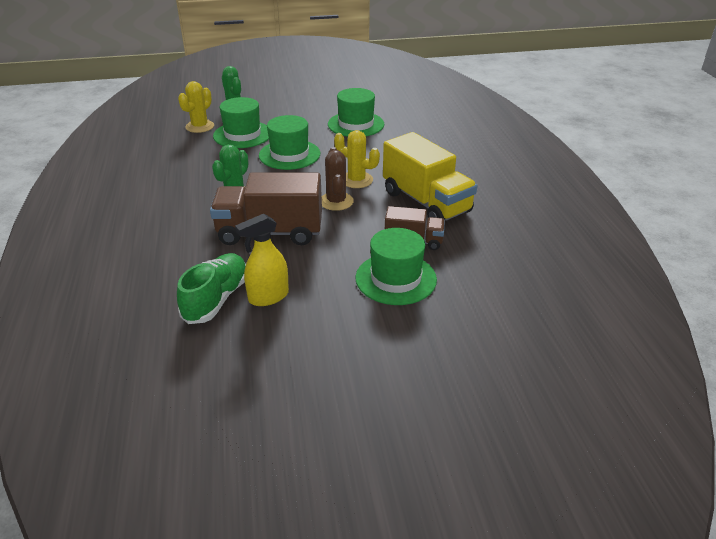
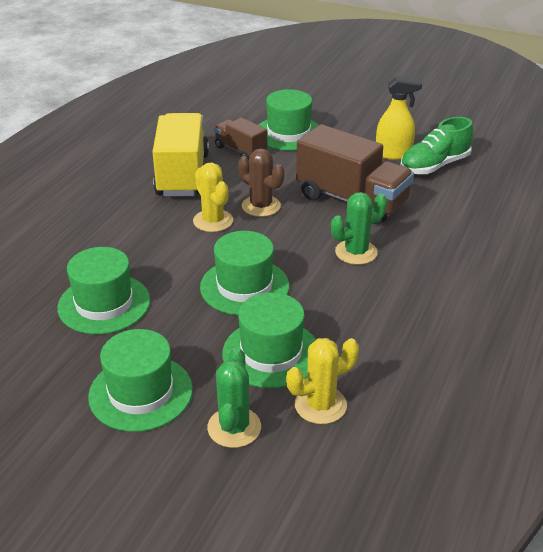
camera: 145 degrees left, 0 degrees up
brown cactus [322,147,354,211] -> brown cactus turned 75 degrees counterclockwise [238,148,285,217]
none -> green hat [88,329,193,432]

